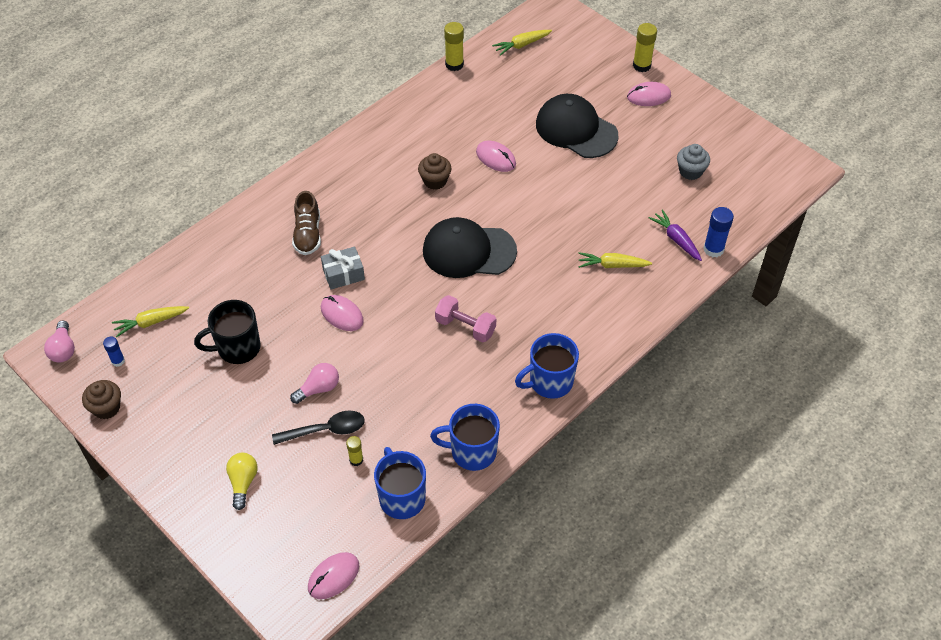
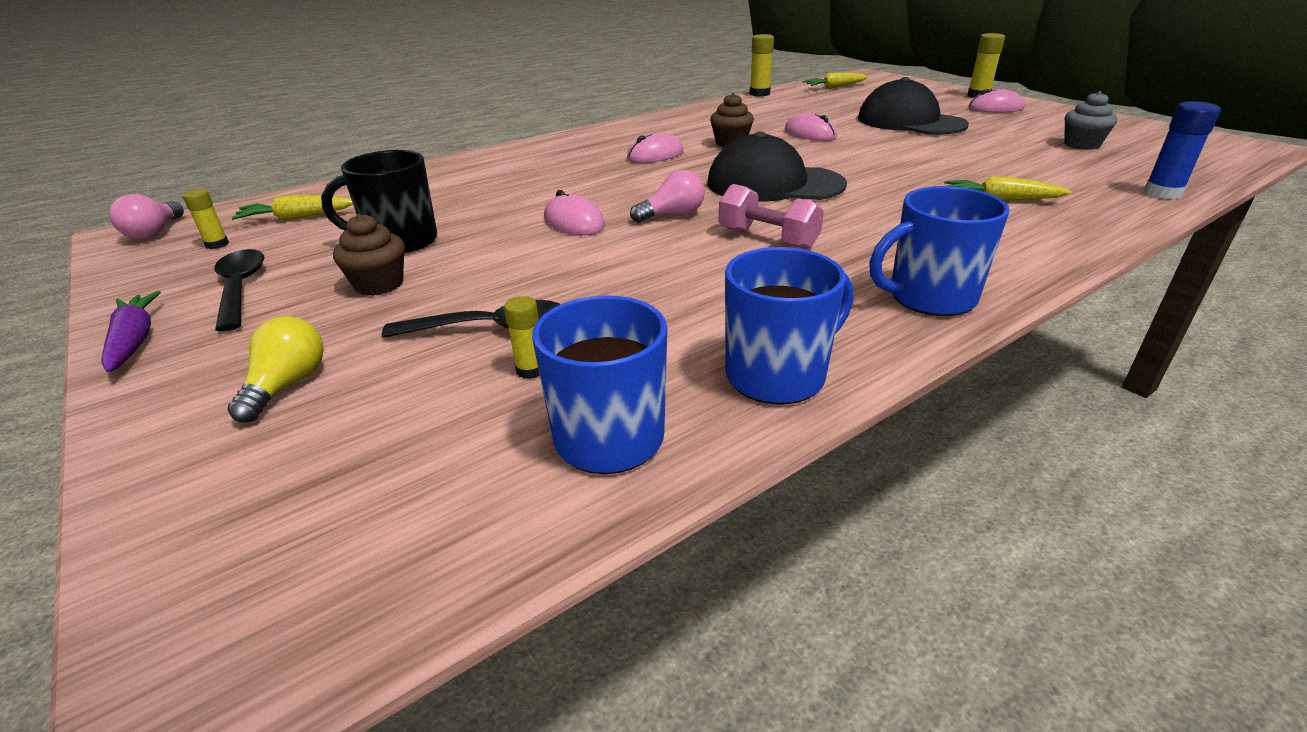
camera: 10 degrees right, 20 degrees down
brown cupcake [82,380,121,419] -> brown cupcake moved to [333,213,405,296]
blue glue stick [103,337,125,367] -> yellow glue stick [183,189,229,249]
pink light bulb [290,363,339,404] -> pink light bulb moved to [630,170,705,223]
brown shoe [292,191,321,255] -> none
pink mouse [308,552,359,599] -> pink mouse moved to [627,133,684,163]
grey gift [321,247,365,289] -> none
blue mug [430,404,500,471] -> blue mug turned 135 degrees clockwise [725,247,854,405]
purple carrot [649,210,702,261] -> purple carrot moved to [101,291,161,373]
none -> black spoon [214,249,264,332]

